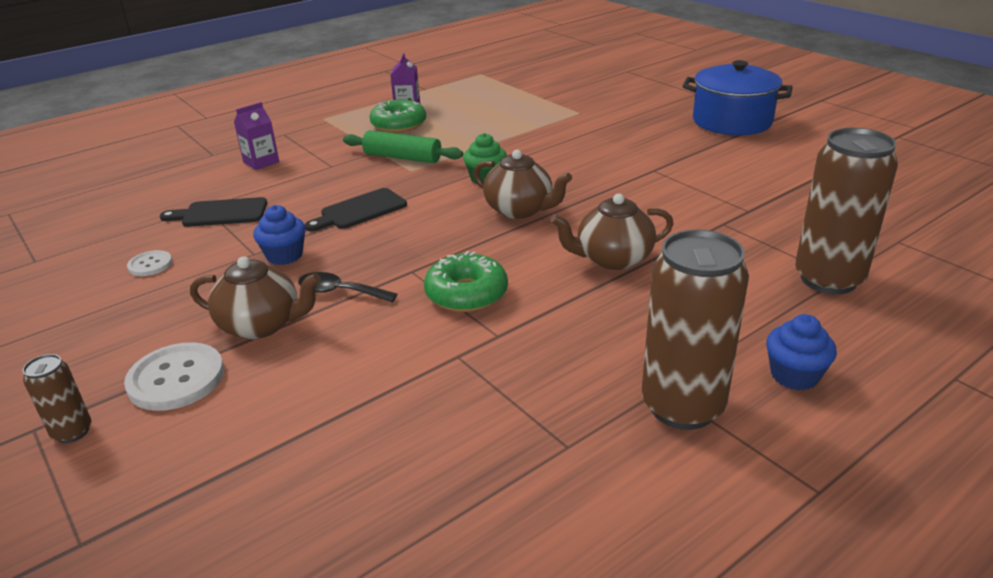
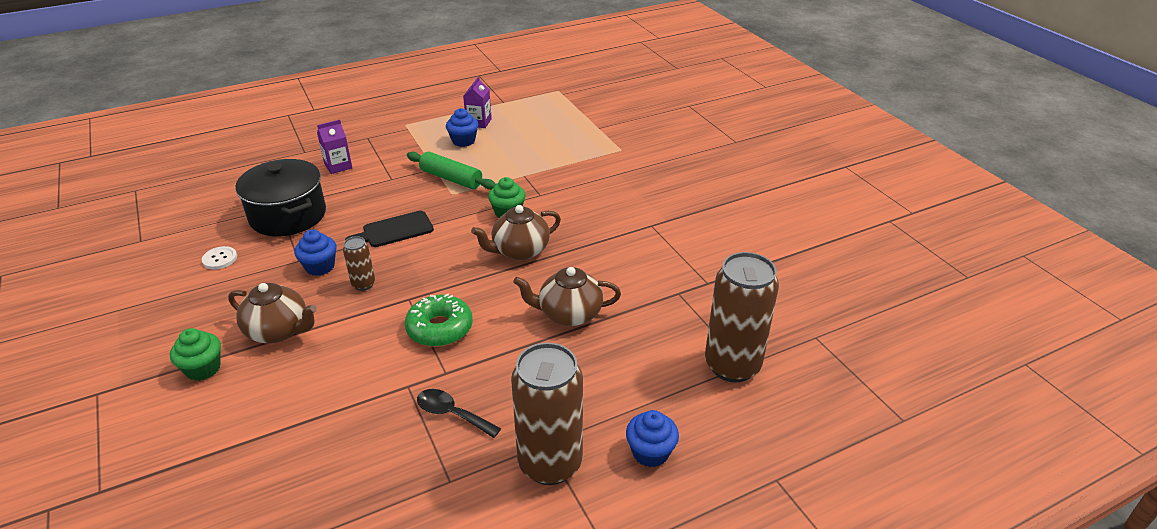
camera: 10 degrees right, 5 degrees up
brown can [23,354,91,443] -> brown can moved to [343,236,375,291]
white button [124,342,224,411] -> green cupcake [170,328,221,381]
black cutting board [160,197,267,227] -> black pot [235,159,326,236]
black spoon [298,272,398,302] -> black spoon moved to [417,389,501,438]
green donut [369,99,426,133] -> blue cupcake [446,108,479,147]
brown teapot [473,150,572,219] -> brown teapot turned 105 degrees clockwise [471,205,561,260]
blue pot [683,60,793,135] -> none

